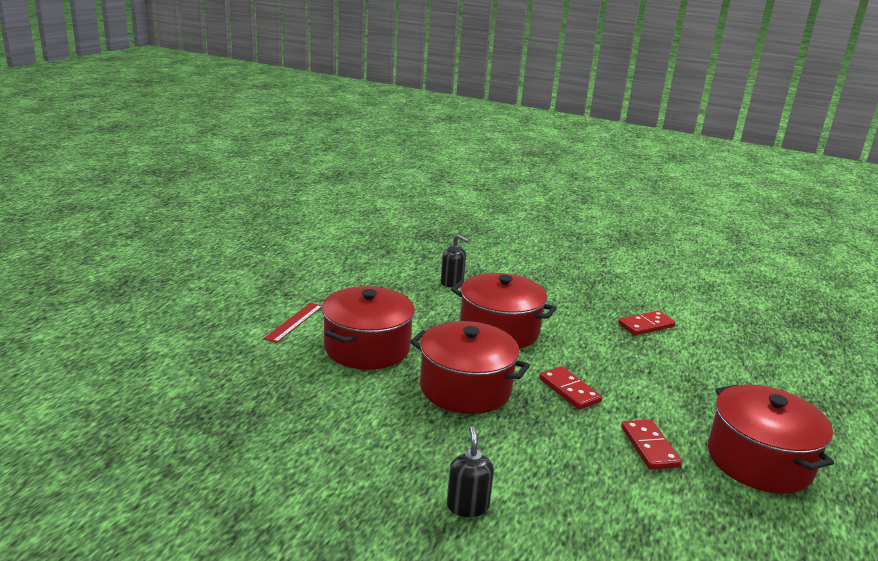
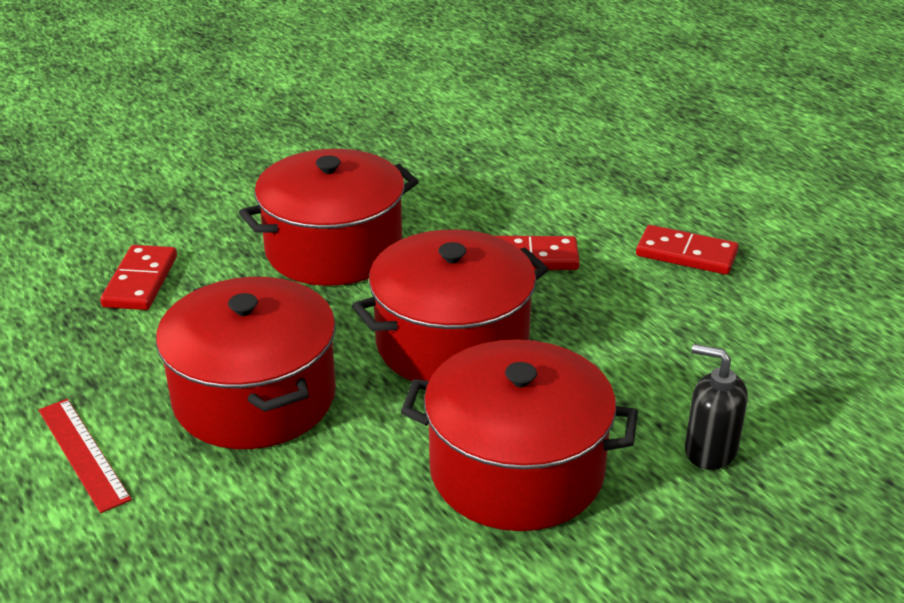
camera: 55 degrees left, 10 degrees up
black soap dispenser [441,234,469,287] -> none
red domino [618,311,676,336] -> red domino moved to [100,245,177,310]
red pot [708,384,834,494] -> red pot moved to [401,339,638,531]

